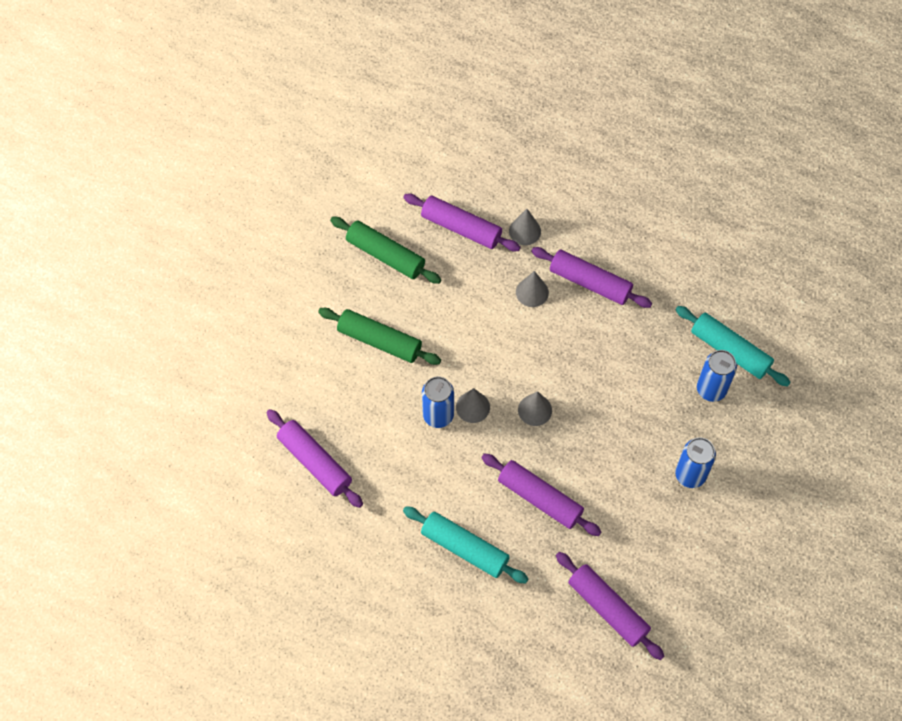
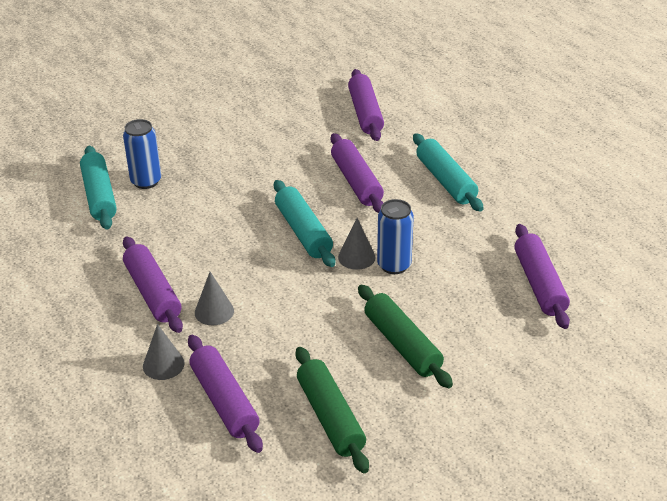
camera: 145 degrees left, 25 degrees down
grey cone [518,391,552,426] -> turquoise rolling pin [274,180,335,267]
blue can [675,437,716,488] -> none

